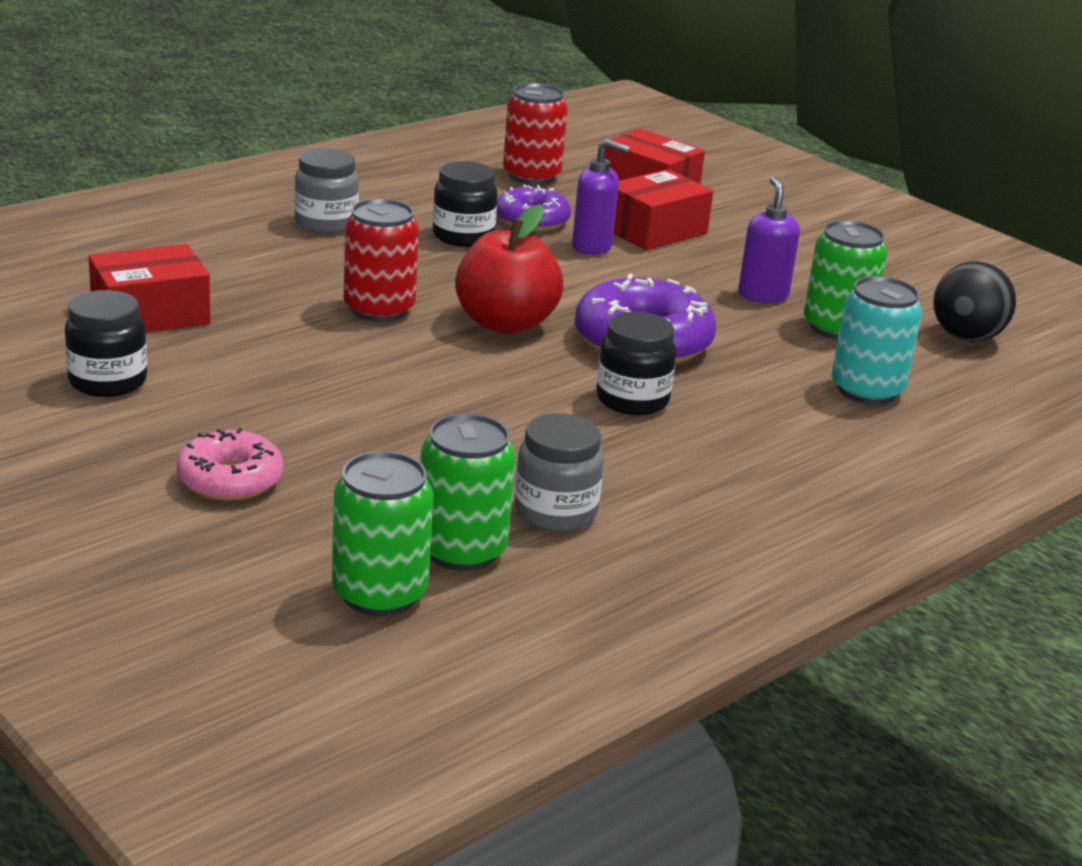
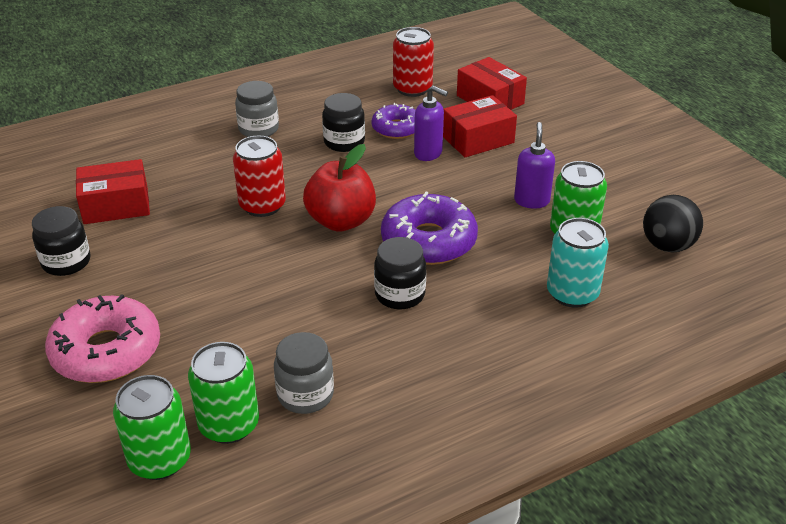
camera: 15 degrees right, 10 degrees up
pink donut [176,428,283,501] -> pink donut [45,294,160,383], size x1.62

